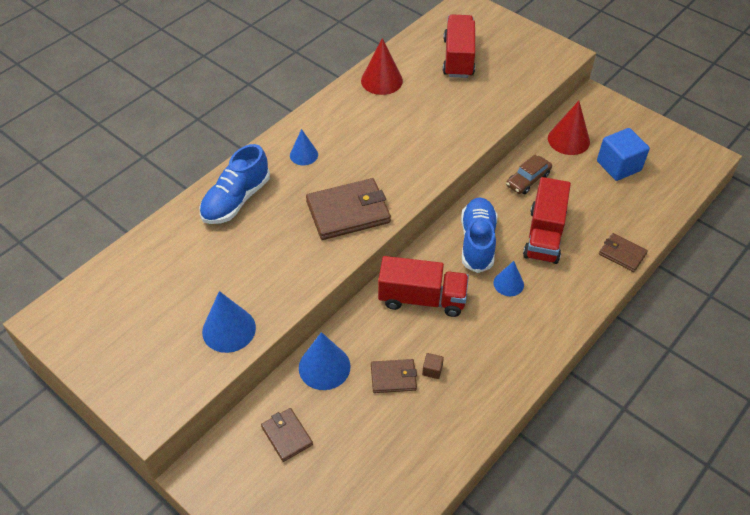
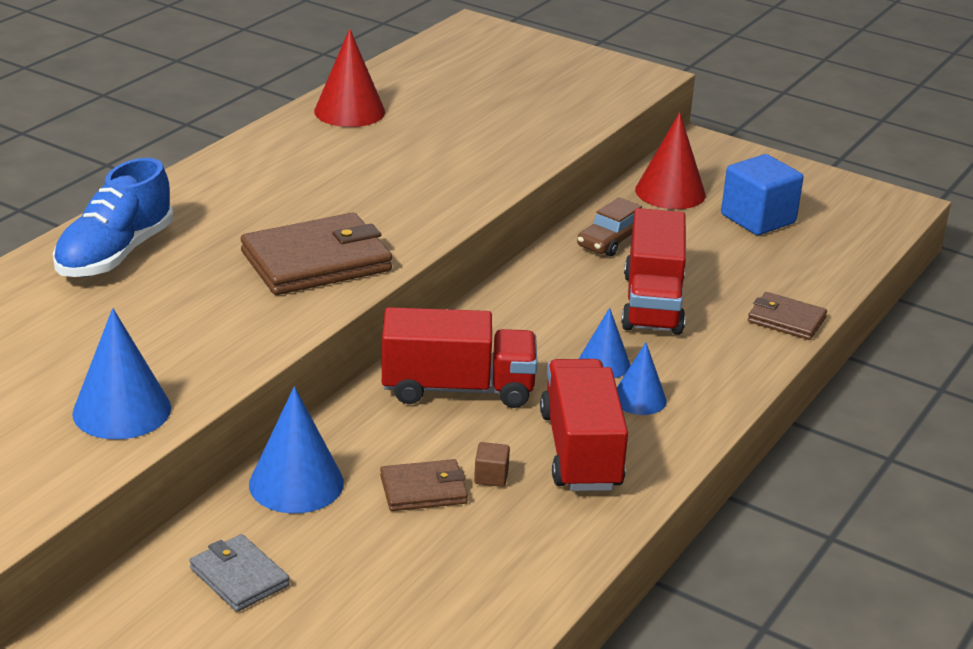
camera: 10 degrees left, 20 degrees down
brown wallet [261,408,313,462] -> grey wallet [189,534,290,612]
blue cone [290,129,318,165] -> blue cone moved to [617,342,667,415]
red truck [443,14,475,78] -> red truck moved to [540,359,628,491]
blue shoe [461,197,497,273] -> none

